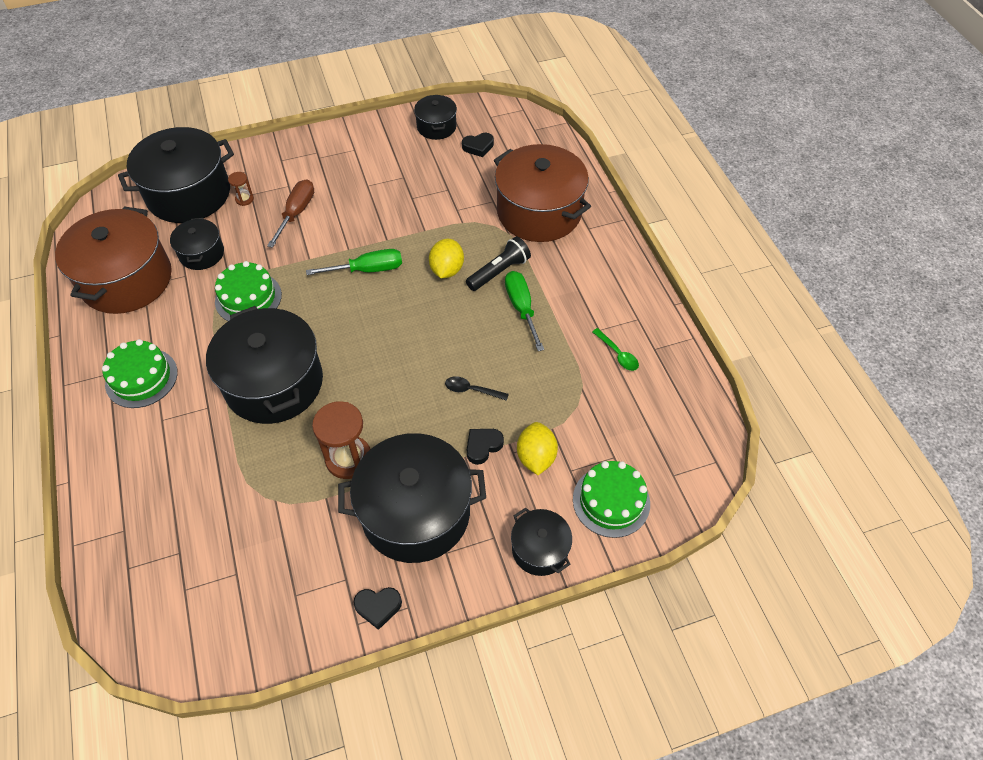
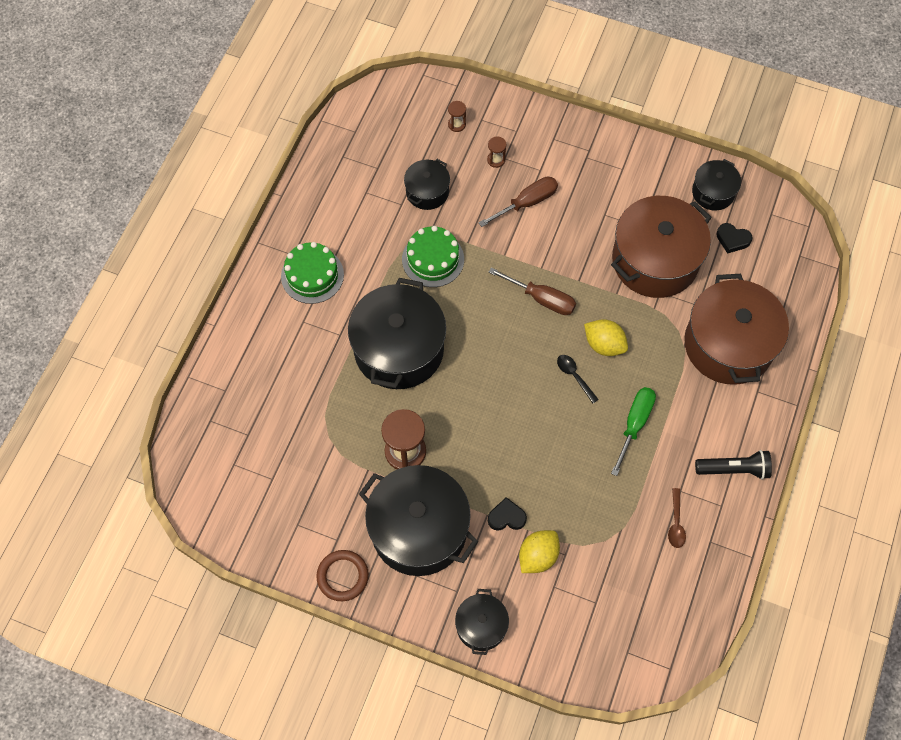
camera: 40 degrees right, 10 degrees up
brown pot [55,207,172,314] -> brown pot moved to [611,196,712,298]
black pot [118,127,234,223] -> brown hourglass [448,101,466,132]
green screwdriver [306,249,402,275] -> brown screwdriver [489,267,576,315]
black heart [353,587,402,630] -> brown ring [316,550,369,601]
yellow lemon [429,239,464,278] -> yellow lemon turned 75 degrees clockwise [584,319,628,356]
black spoon [445,376,509,401] -> black spoon moved to [557,355,599,403]
black flashlight [466,236,531,291] -> black flashlight moved to [695,450,772,480]
green cake [573,461,650,538] -> none
green spoon [592,328,639,371] -> brown spoon [668,488,686,548]

